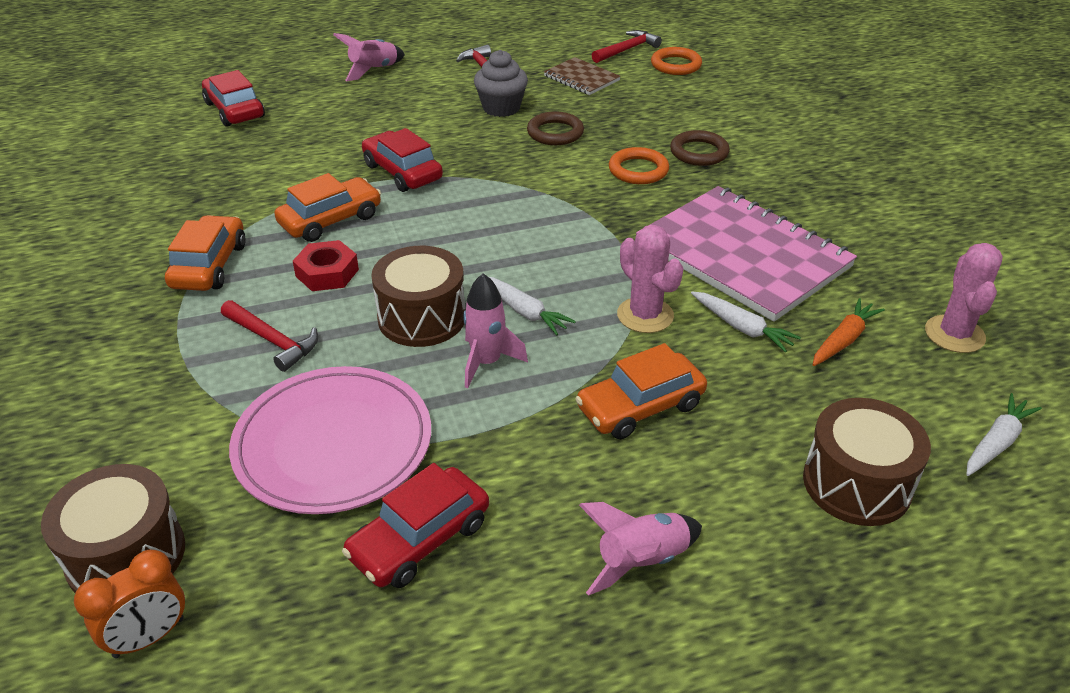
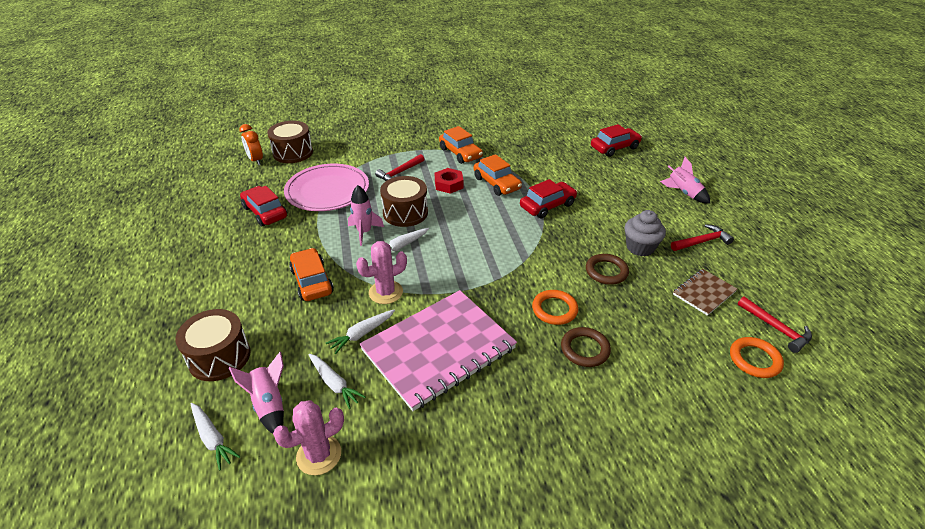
camera: 95 degrees right, 0 degrees up
orange car [165,215,246,291] -> orange car turned 45 degrees clockwise [439,126,483,164]
pink rocket [579,502,702,596] -> pink rocket moved to [229,352,284,434]
orange carrot [813,298,885,366] -> white carrot [308,354,366,409]
pink cactus [925,243,1003,353] -> pink cactus turned 45 degrees counterclockwise [273,400,344,475]

